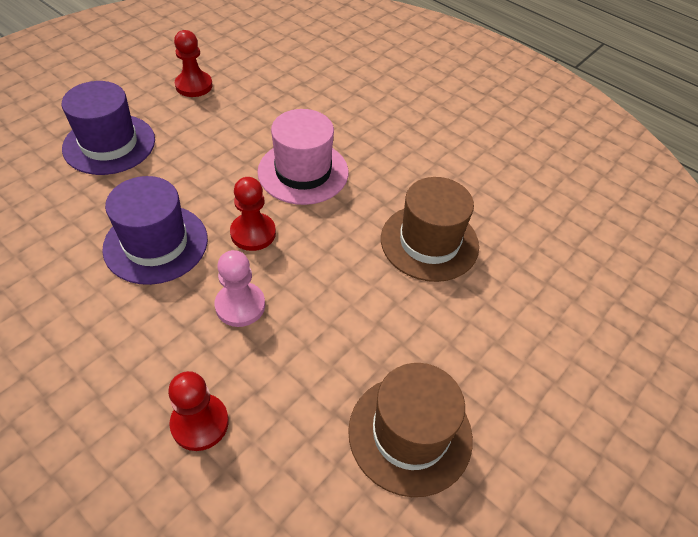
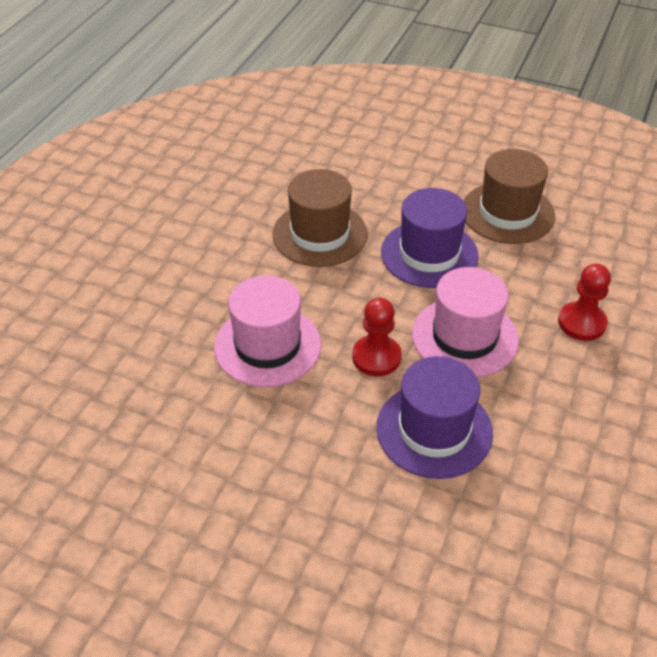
camera: 105 degrees left, 5 degrees down
purple hat [62,81,155,175] -> purple hat moved to [381,188,479,288]
red pawn [174,30,213,97] -> none
pink pawn [215,250,265,327] -> pink hat [412,267,519,377]

